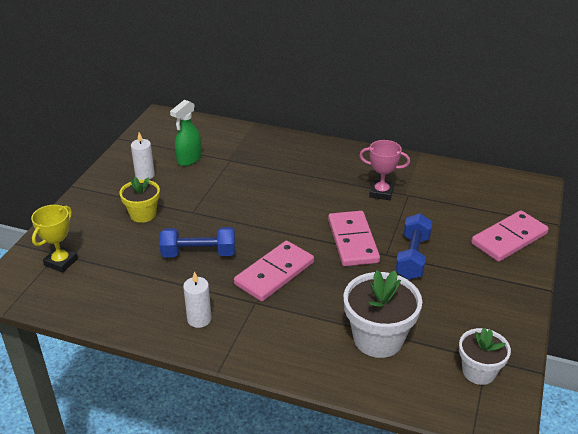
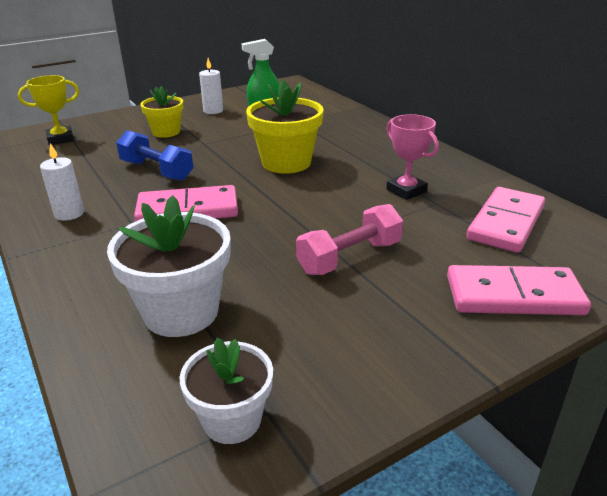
camera: 40 degrees right, 5 degrees down
pink domino [328,211,380,266] -> pink domino moved to [466,187,545,253]
blue dumbbell [396,214,432,279] -> pink dumbbell [296,204,403,275]
none -> yellow flower pot [246,79,324,174]

